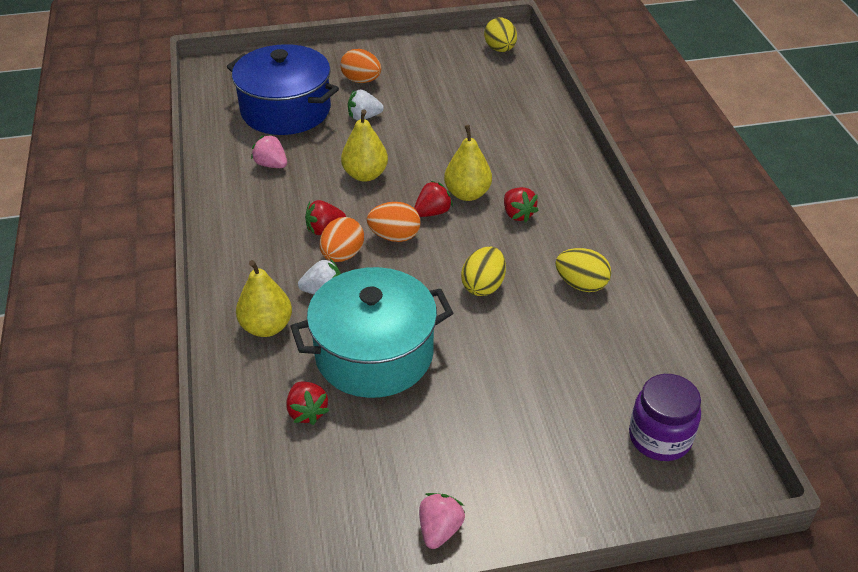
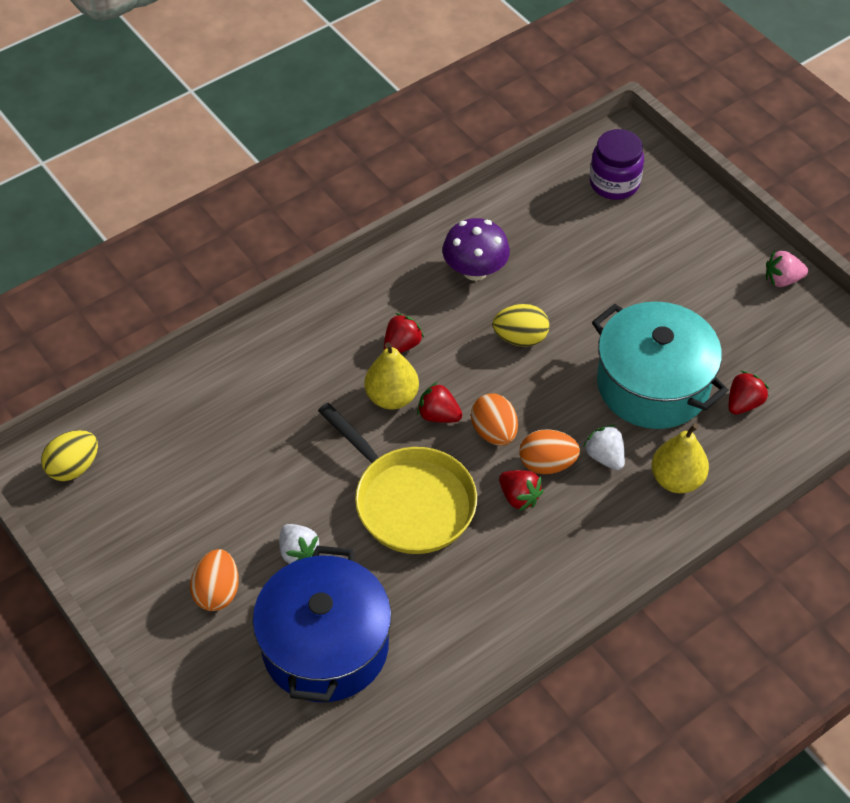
camera: 115 degrees left, 10 degrees up
pink strawberry [251,134,287,168] -> none
yellow pear [341,109,388,182] -> yellow pan [318,403,477,554]
yellow egg [555,248,611,292] -> purple mushroom [442,218,510,281]

